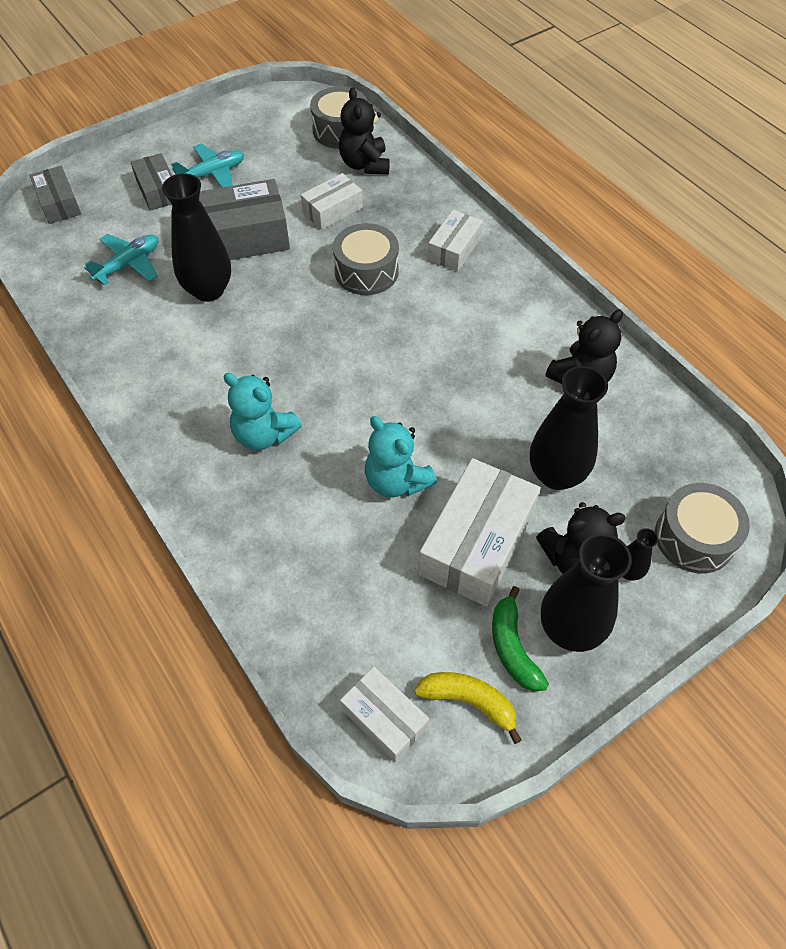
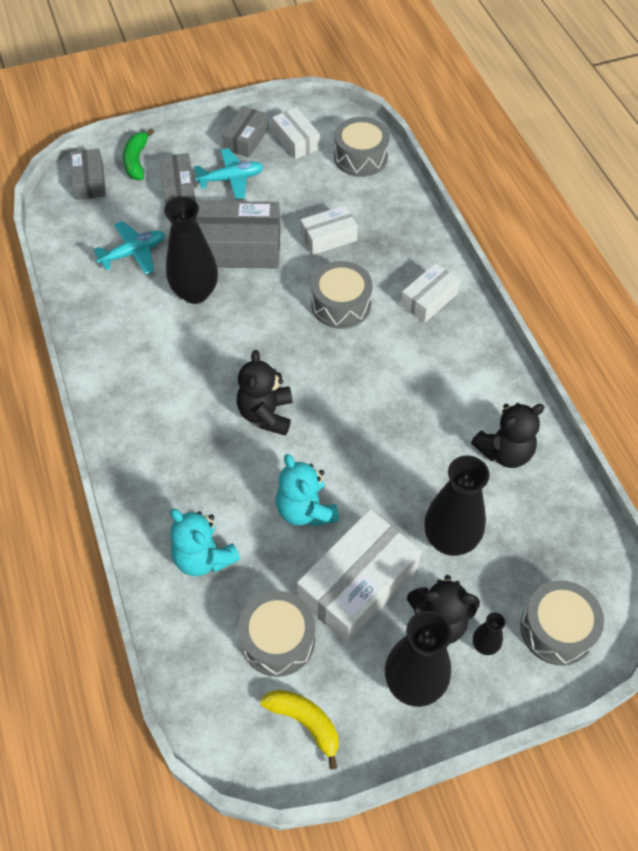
camera: 15 degrees right, 0 degrees up
turquoise teddy bear [223,373,302,450] -> turquoise teddy bear moved to [170,509,240,576]
black teddy bear [339,87,390,174] -> black teddy bear moved to [237,350,292,435]
white box [340,667,429,762] -> white box moved to [272,107,320,159]
green banana [492,586,549,692] -> green banana moved to [123,128,154,180]
none -> grey box [222,106,269,158]
none -> grey drum [239,591,315,677]

